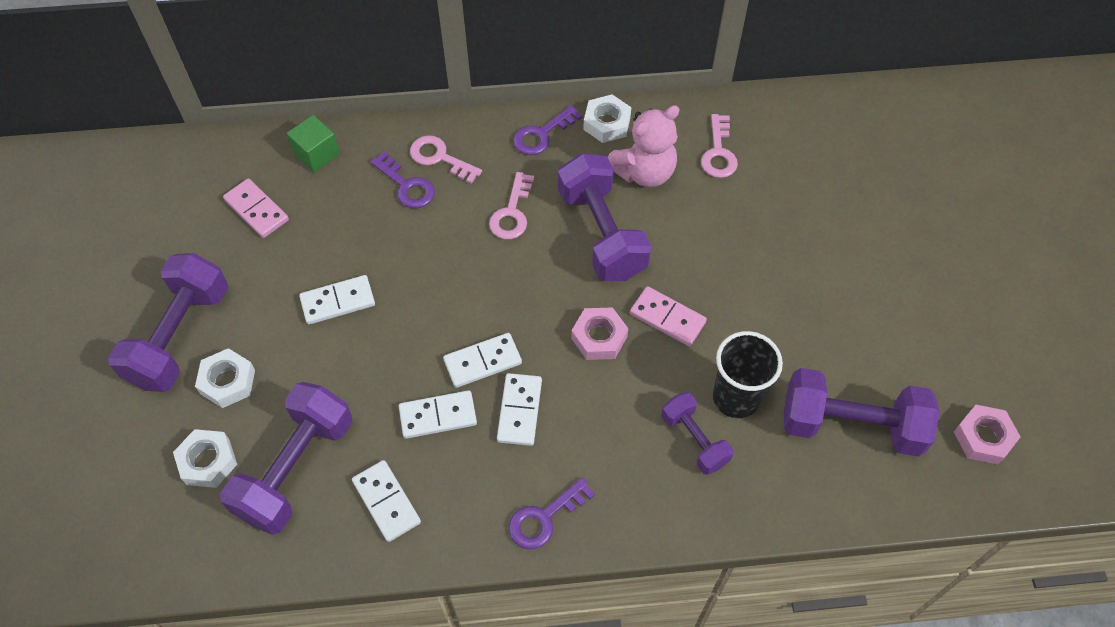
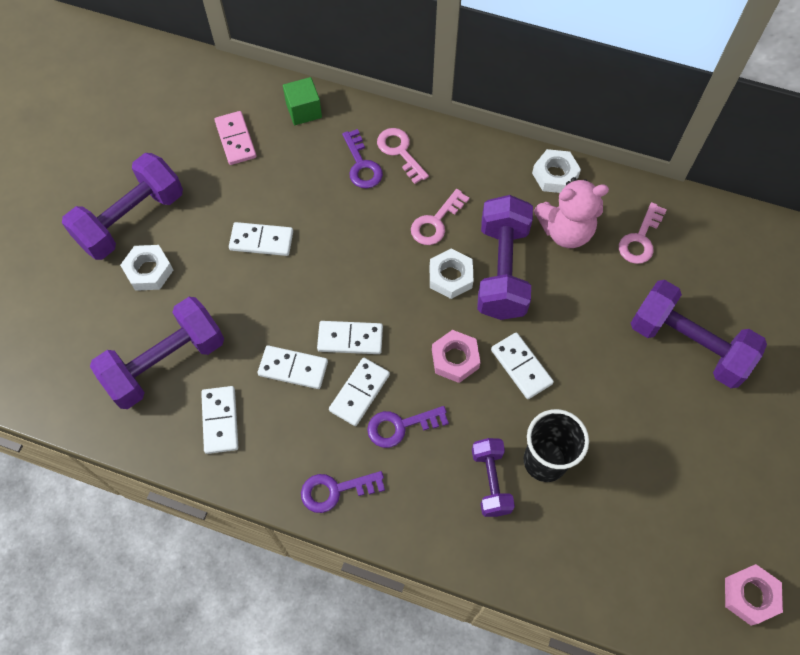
camera: 25 degrees right, 5 degrees up
white nut [173,429,237,488] -> white nut moved to [430,248,473,299]
purple key [513,105,582,155] -> purple key moved to [367,406,449,448]
pink domino [630,286,707,346] -> white domino [491,332,554,399]
purple dumbbell [784,368,940,457] -> purple dumbbell moved to [631,280,767,388]

